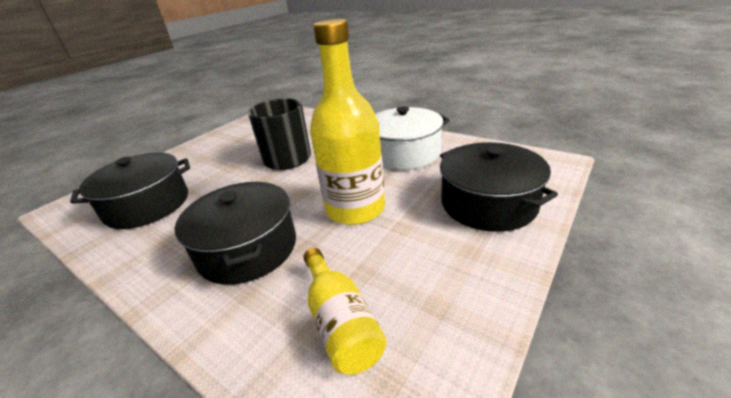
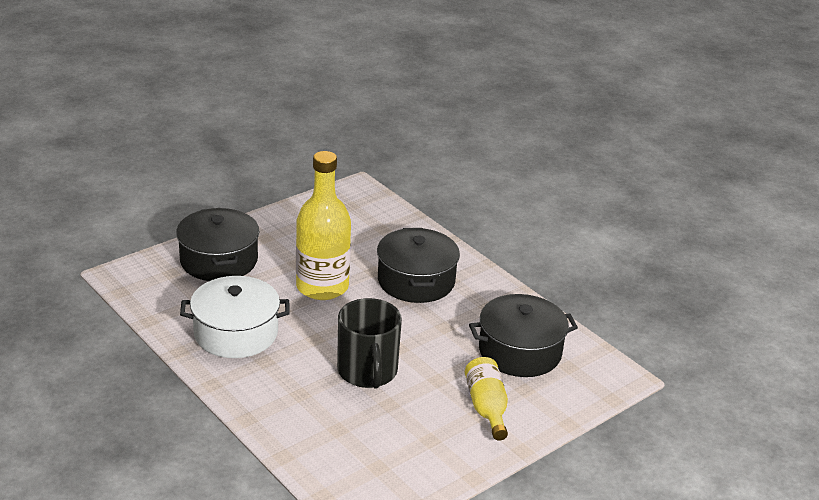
camera: 170 degrees left, 0 degrees up
yellow bottle [303,248,387,375] -> yellow bottle moved to [465,357,508,441]

